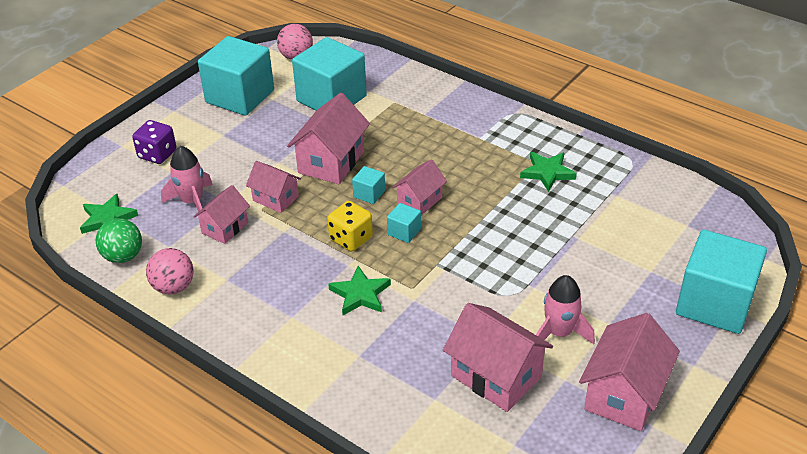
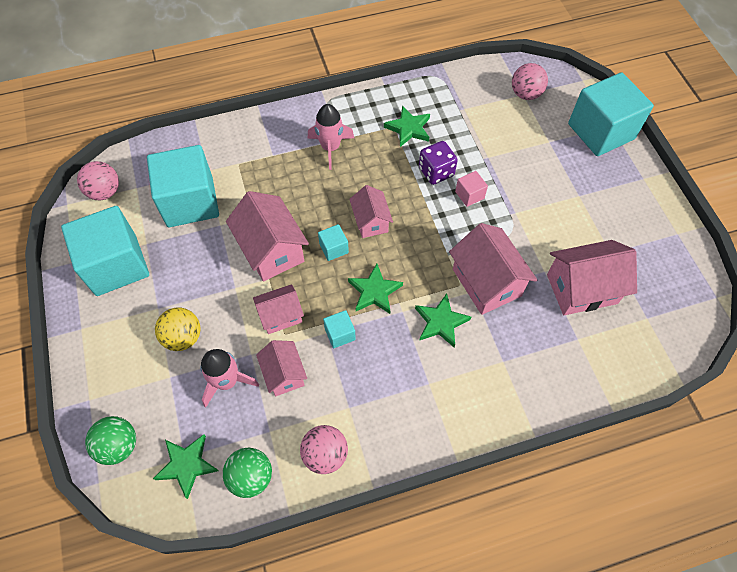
camera: 55 degrees left, 20 degrees up
purple dice [132,120,176,164] -> purple dice moved to [419,141,458,185]
yellow dice [327,201,373,251] -> green star [348,264,403,314]
turquoise cube [387,203,421,243] -> turquoise cube moved to [323,310,356,348]
pink rocket [536,275,595,344] -> pink rocket moved to [308,104,354,170]
pink house [579,313,680,431] -> pink house moved to [449,223,537,315]
none -> green ball [85,416,136,465]
none -> yellow ball [155,307,200,351]
none -> pink cube [455,171,488,207]
none -> pink ball [512,63,548,100]

